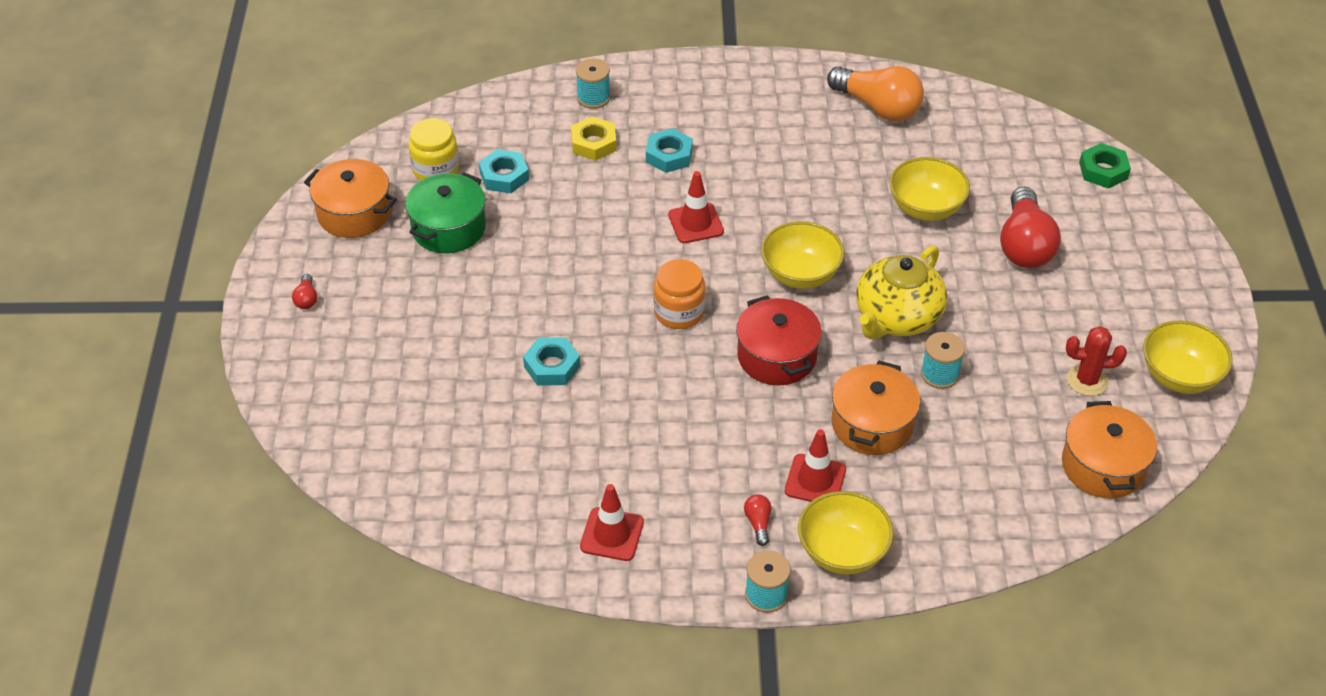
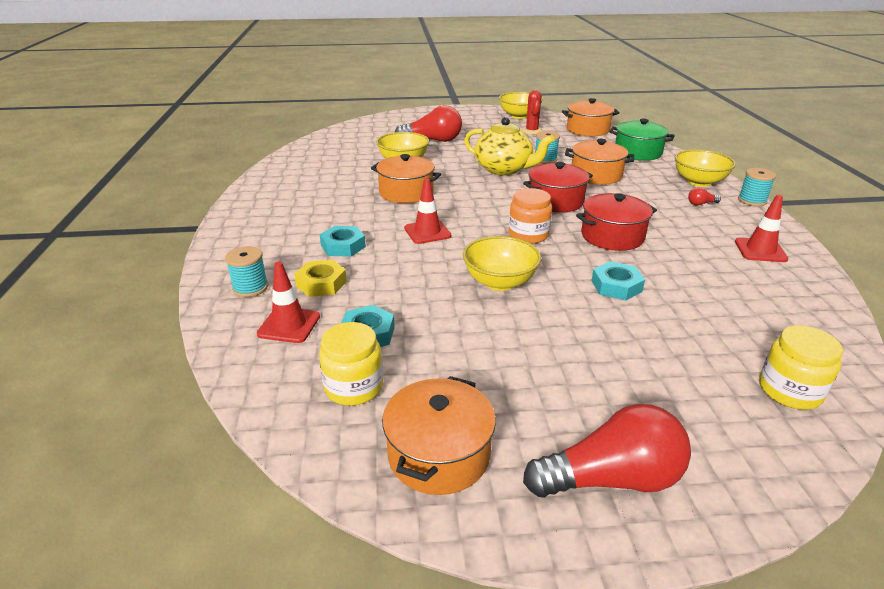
camera: 95 degrees left, 15 degrees down
red light bulb [292,274,317,309] -> red light bulb [523,404,691,498], size x2.42
green pot [405,173,486,253] -> green pot moved to [609,119,675,161]
yellow bowl [761,221,844,289] -> yellow bowl moved to [463,236,541,291]
red traffic cone [785,429,846,502] -> red traffic cone moved to [257,262,320,343]
orange light bulb [827,66,924,121] -> none
green nut [1079,143,1131,189] -> none
none -> orange pot [371,154,441,203]
none -> red pot [576,193,657,251]
none -> yellow jar [759,325,843,410]

